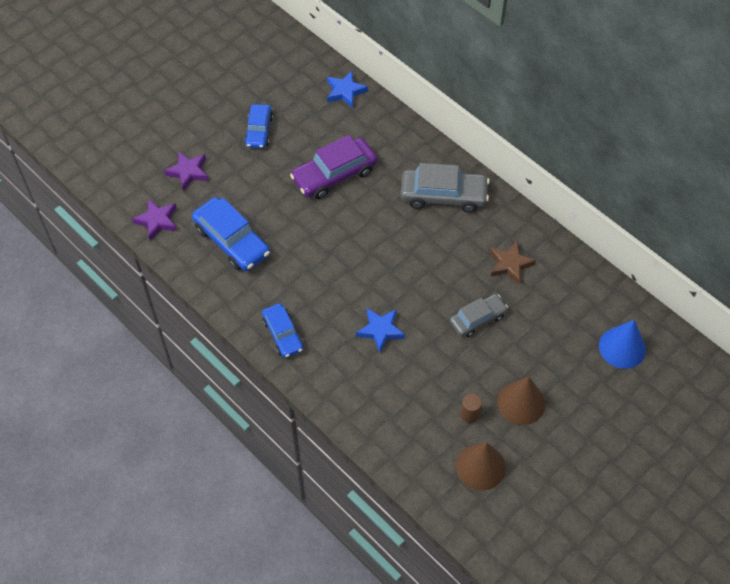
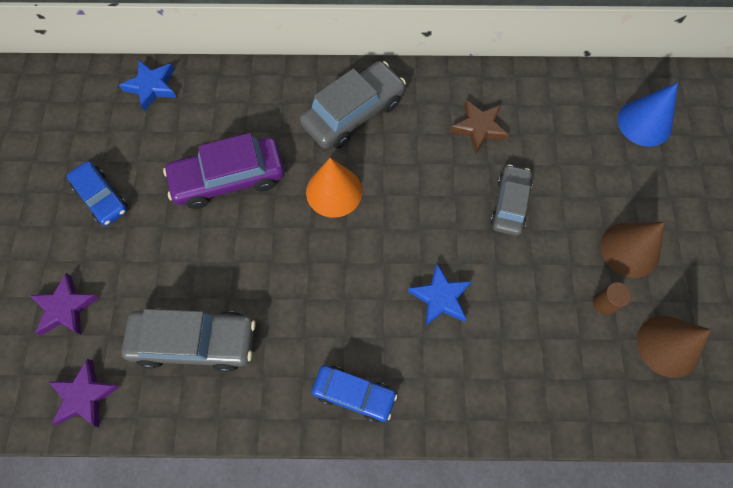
camera: 45 degrees left, 10 degrees up
blue car [192,197,270,271] -> grey car [121,308,256,372]
purple car [290,135,377,199] -> purple car turned 60 degrees clockwise [163,133,284,209]
none -> orange cone [306,158,362,218]

